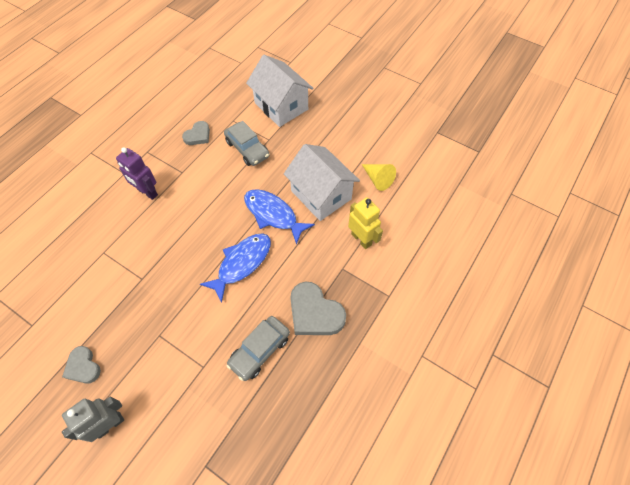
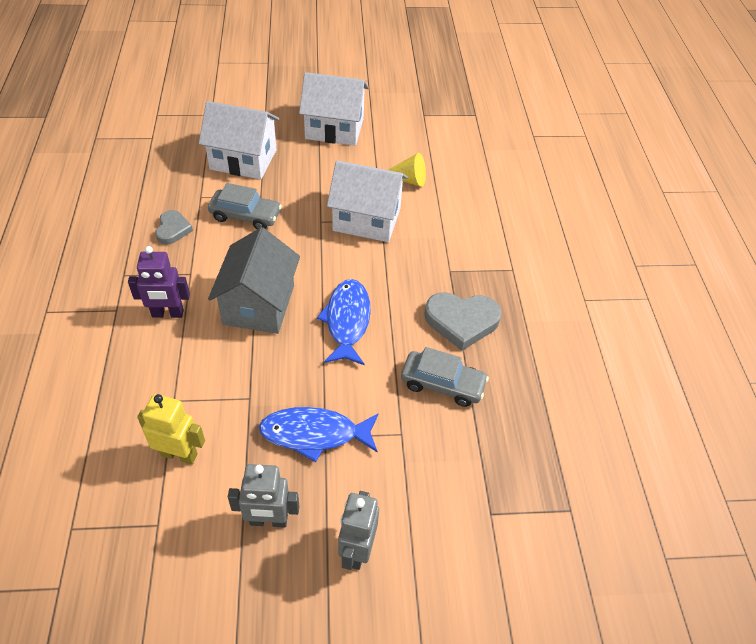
camera: 40 degrees left, 10 degrees down
grey heart [62,346,101,384] -> grey robot [228,464,299,528]
grey car [226,316,290,381] -> grey car turned 75 degrees counterclockwise [401,347,489,407]
blue fish [244,189,315,245] -> blue fish moved to [259,407,379,462]
yellow robot [348,197,383,249] -> yellow robot moved to [137,394,205,465]
none -> grey house [208,227,300,334]
none -> white house [299,72,369,146]

